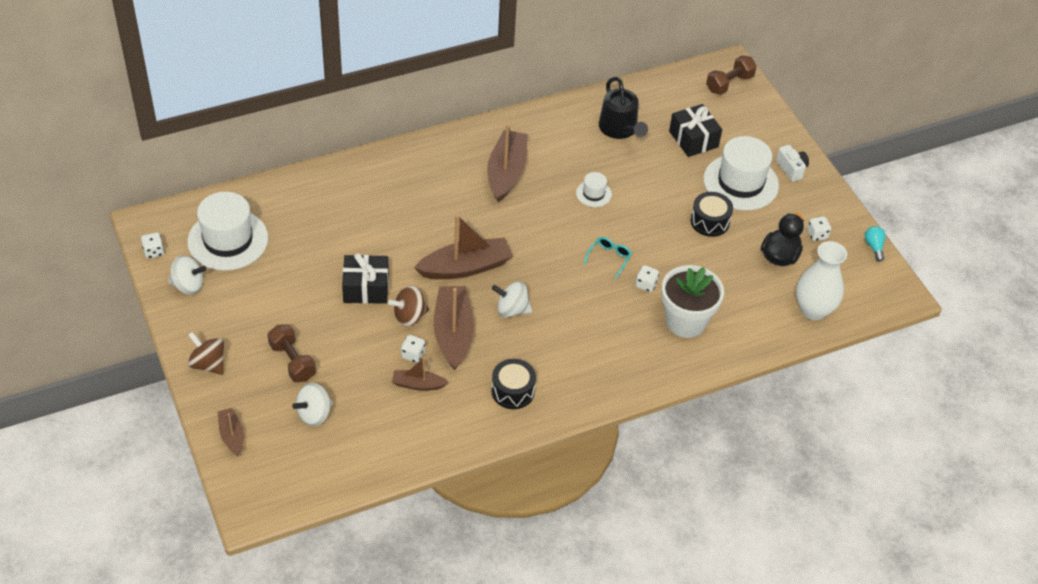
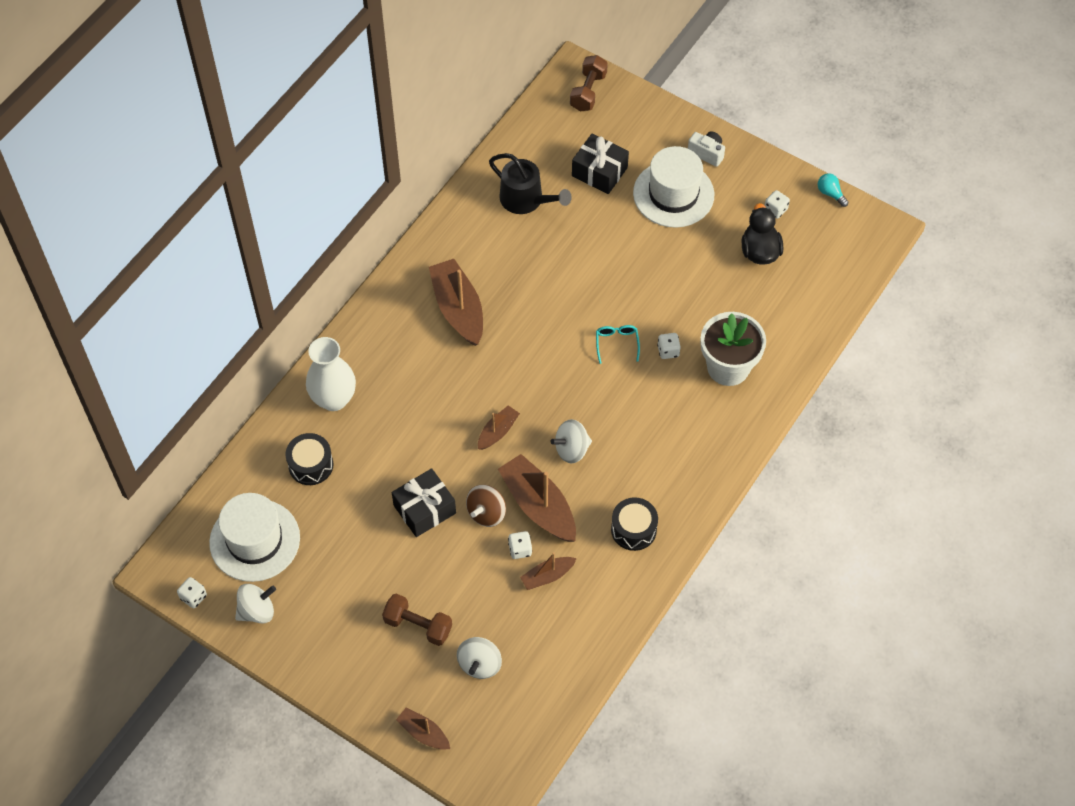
camera: 30 degrees left, 10 degrees up
brown spinning top [188,332,224,375] -> none
brown boat [414,215,513,279] -> brown boat [478,405,520,450], size x0.53
white hat [576,172,612,207] -> none
black drum [691,192,733,237] -> black drum moved to [285,433,333,485]
white vase [796,241,847,320] -> white vase moved to [306,337,356,411]

